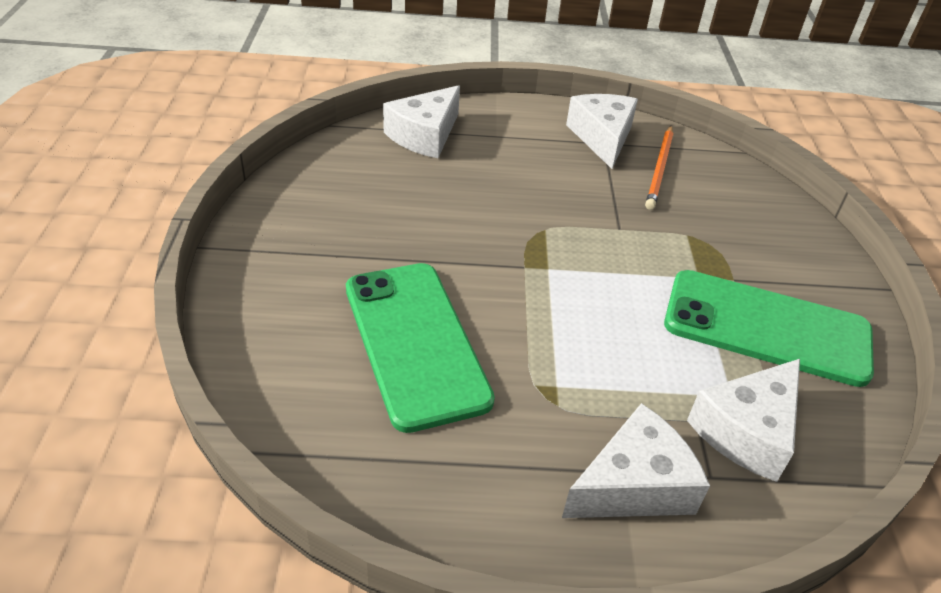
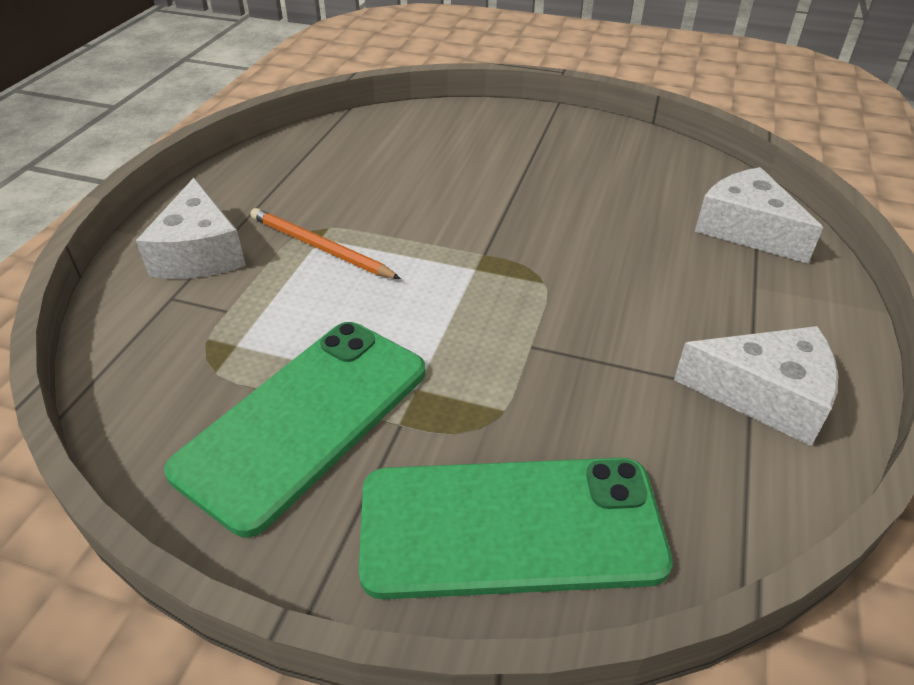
camera: 110 degrees right, 0 degrees up
green phone [346,263,495,433] -> green phone moved to [359,458,673,599]
orange pencil [645,126,673,210] -> orange pencil moved to [251,208,401,279]
white cheese [687,359,800,482] -> none

